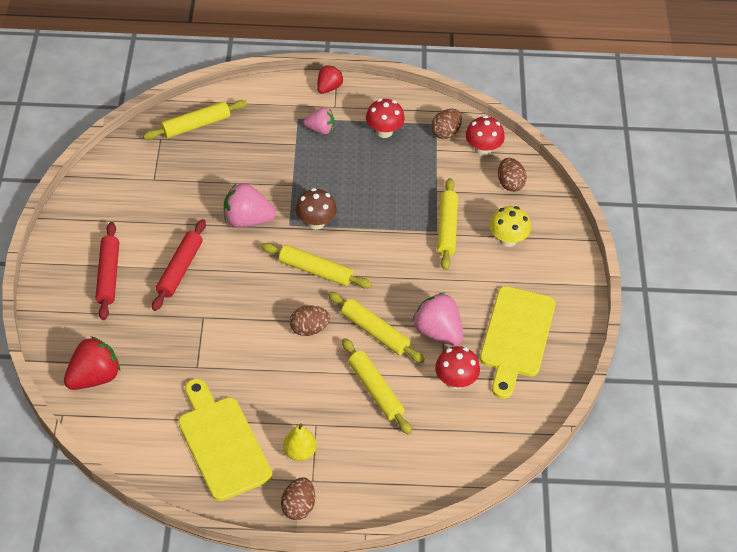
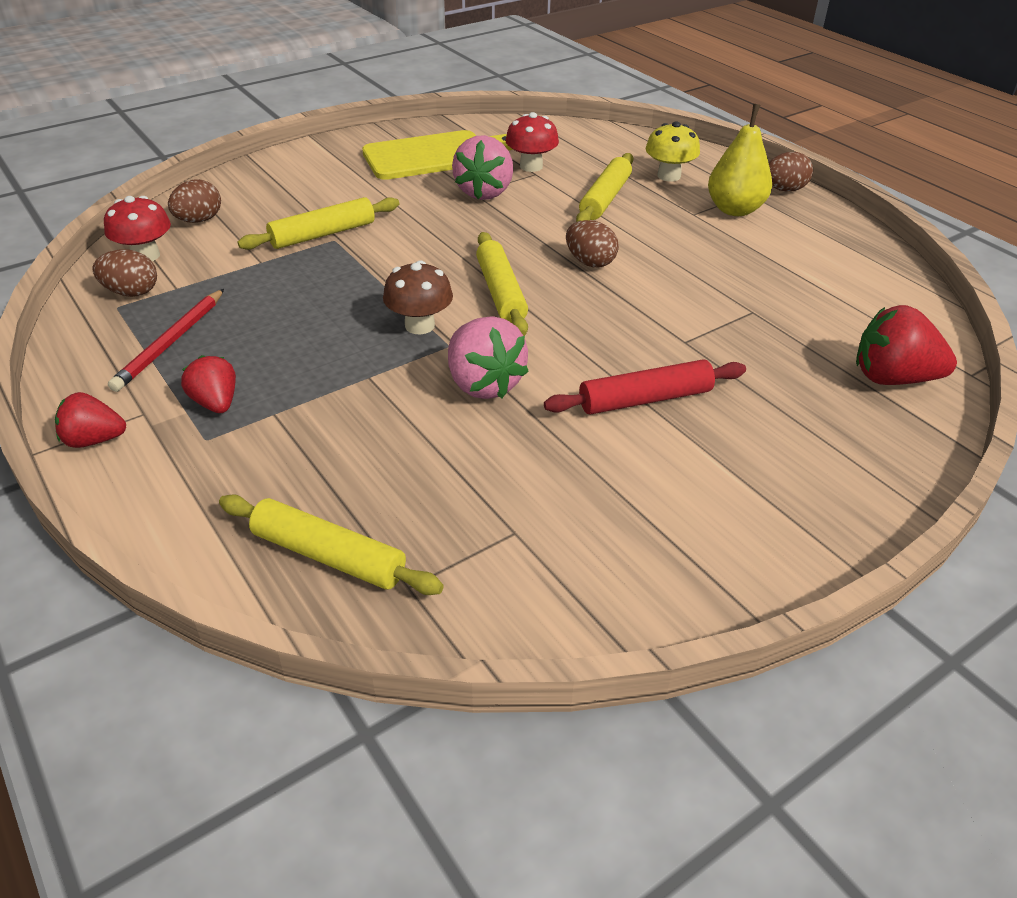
camera: 125 degrees left, 10 degrees down
red rolling pin [95,222,119,320] -> none
yellow cutting board [178,379,272,501] -> none
yellow pear [283,423,317,461] -> yellow pear [708,104,772,216], size x1.51
pink strawberry [303,108,334,134] -> red strawberry [181,355,236,413]
yellow rolling pin [328,291,425,363] -> none
red mushroom [366,99,405,138] -> red pencil [108,289,224,392]
yellow mushroom [490,206,531,247] -> yellow mushroom moved to [646,121,700,181]

